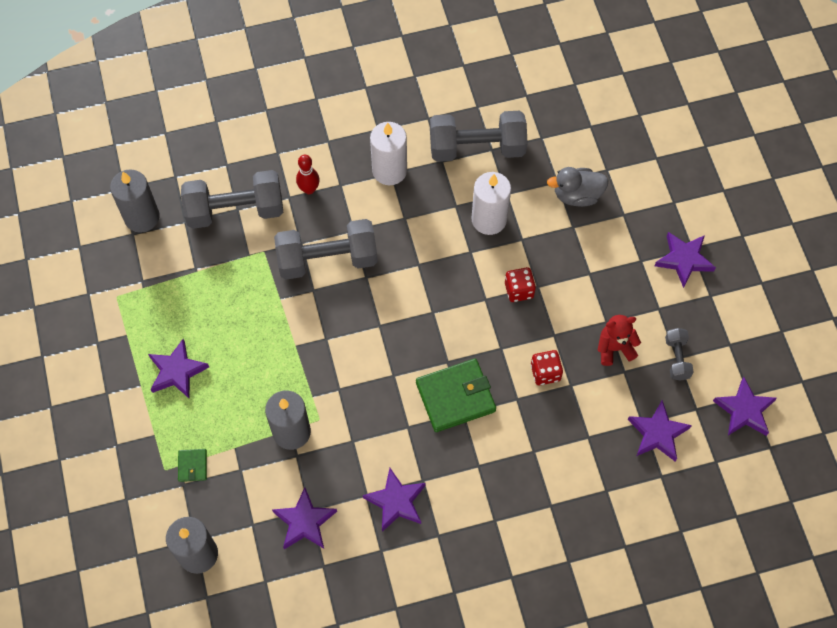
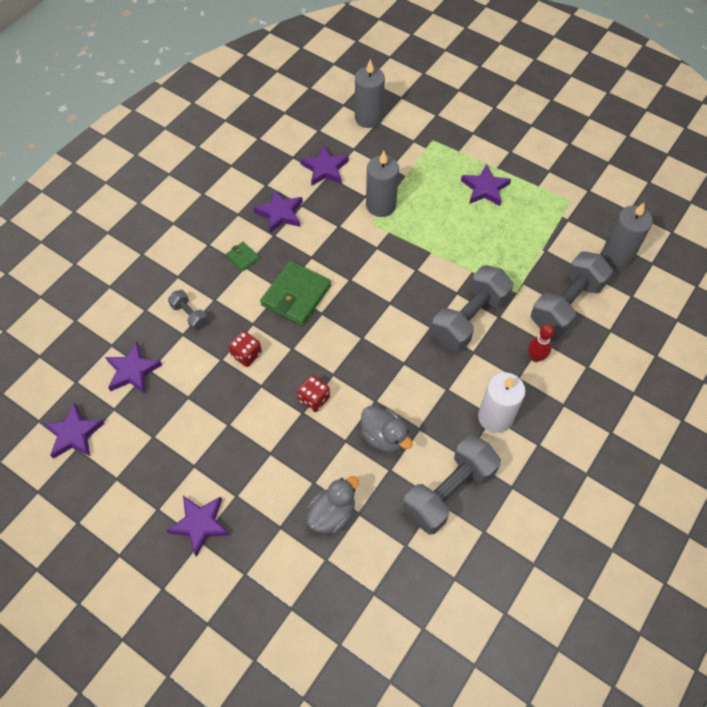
camera: 140 degrees right, 5 degrees down
green wallet [178,449,207,482] -> green wallet moved to [226,242,260,271]
white candle [472,172,511,235] -> grey duck [361,406,413,453]
red teddy bear [598,315,641,366] -> none
grey dumbbell [665,328,693,381] -> grey dumbbell moved to [168,290,208,330]

